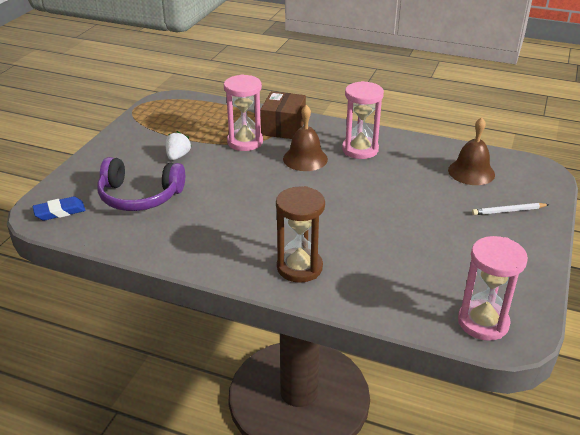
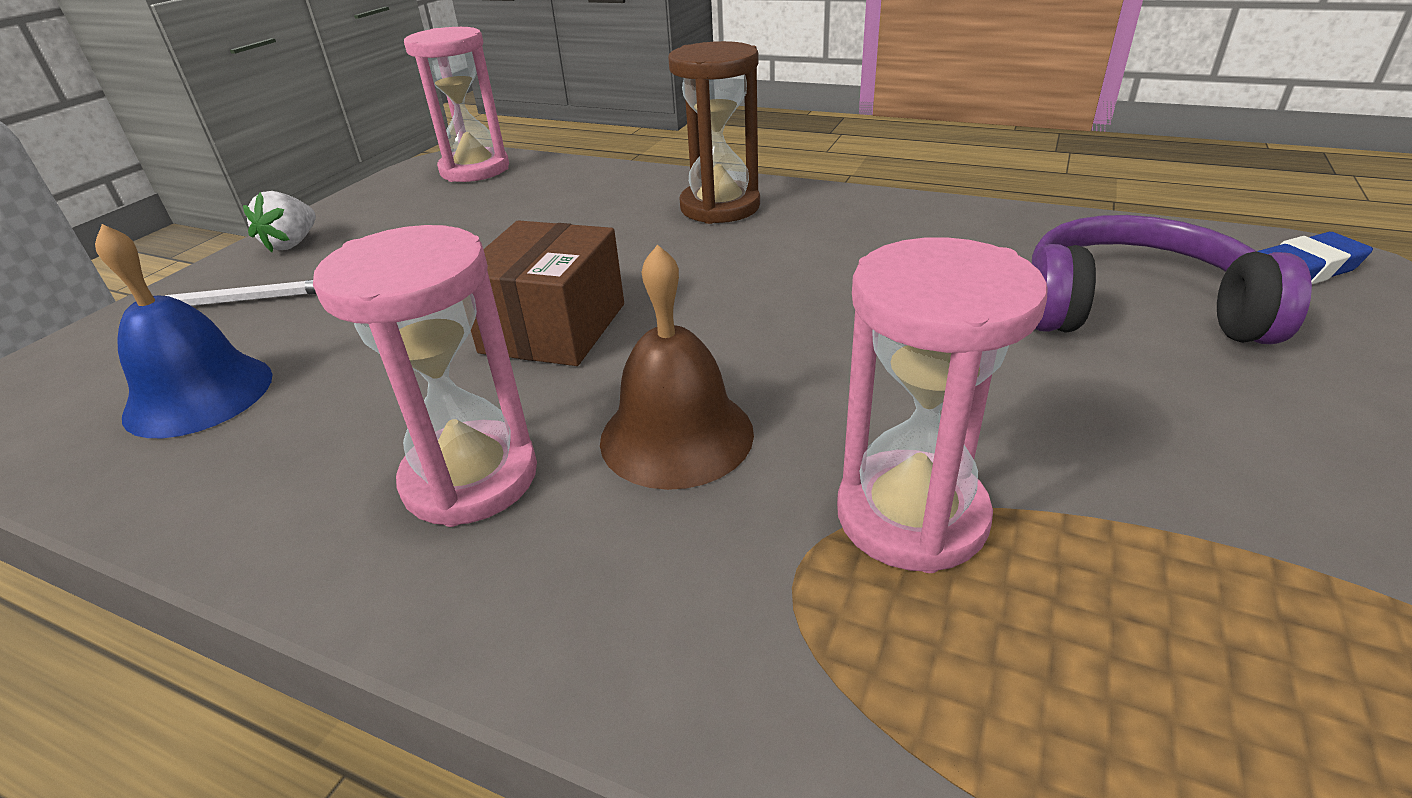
camera: 175 degrees left, 0 degrees up
white strawberry [165,131,191,160] -> white strawberry moved to [243,191,316,252]
brown box [260,91,306,139] -> brown box moved to [471,220,624,366]
brown bell [448,117,495,185] -> blue bell [95,224,273,438]

